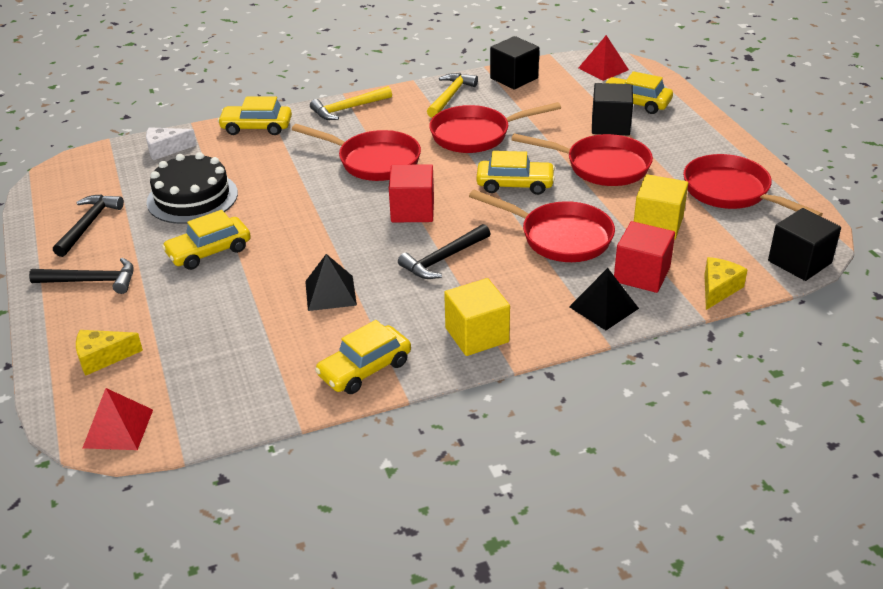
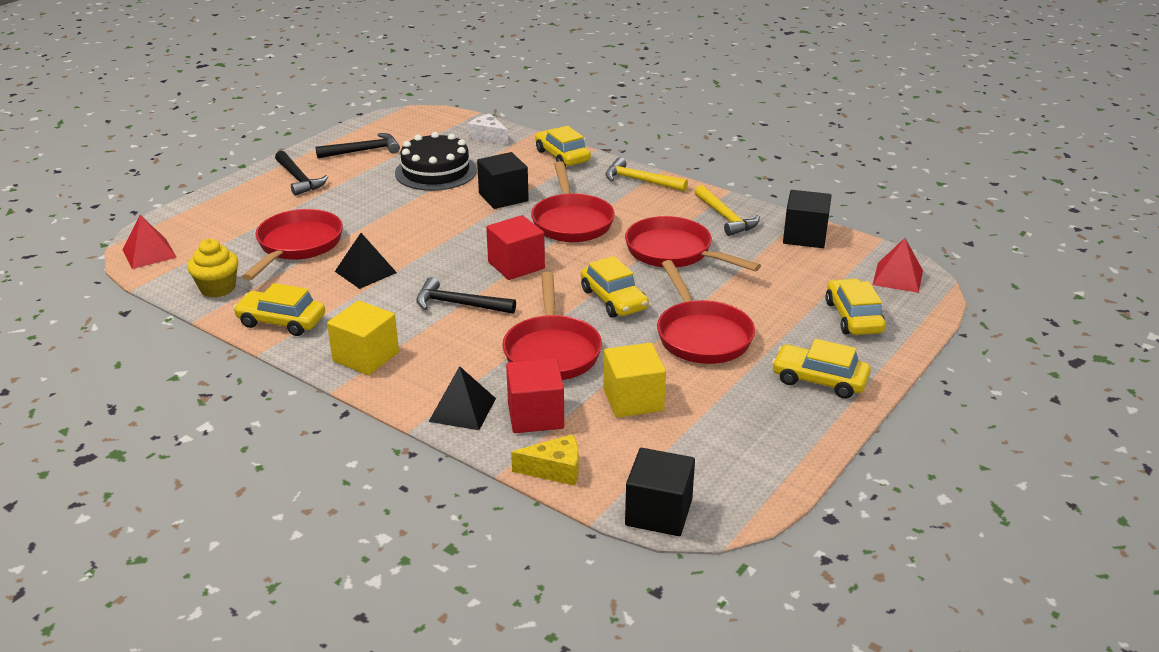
camera: 55 degrees right, 5 degrees down
yellow cheese [76,330,143,376] -> none
yellow car [162,210,251,270] -> yellow car moved to [772,339,871,399]
yellow hammer [427,73,478,118] -> yellow hammer turned 75 degrees clockwise [695,185,760,236]
black cube [592,83,633,135] -> black cube moved to [477,152,529,209]
red pan [683,154,823,217] -> red pan moved to [242,209,343,281]
none -> yellow cupcake [187,239,239,297]

